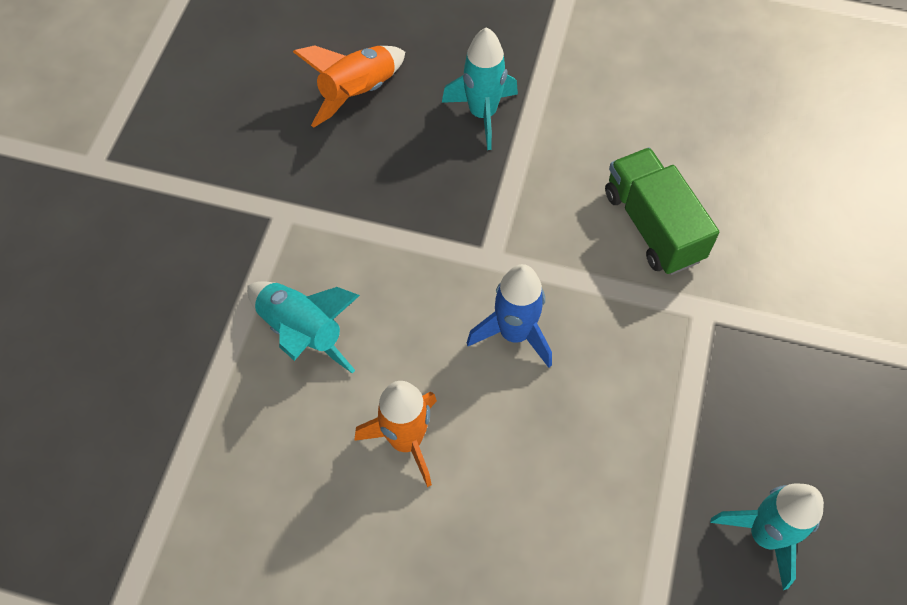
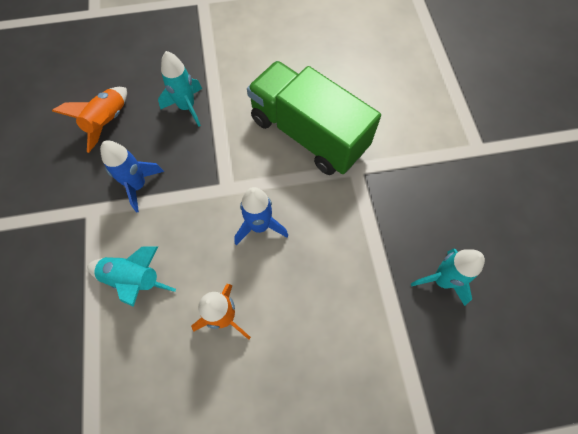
camera: 25 degrees left, 5 degrees up
green truck [605,148,719,275] -> green truck [247,61,381,175], size x1.64
none -> blue rocket [100,140,164,212]

